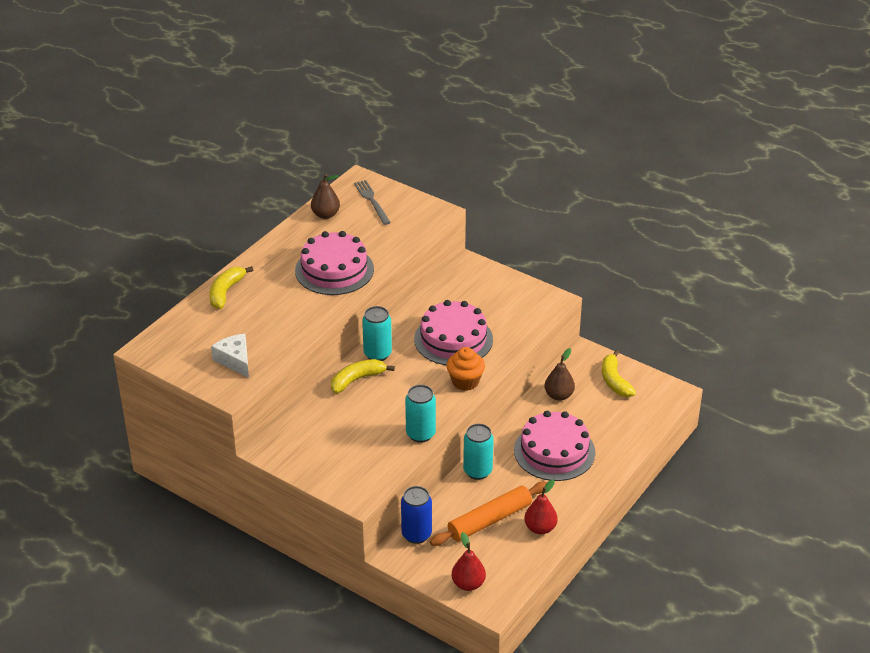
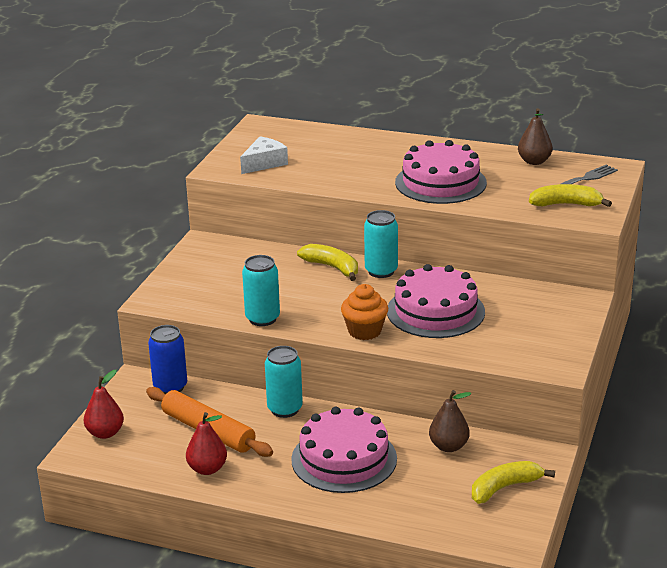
camera: 75 degrees right, 10 degrees down
yellow banana [209,266,253,309] -> yellow banana moved to [529,184,612,207]

